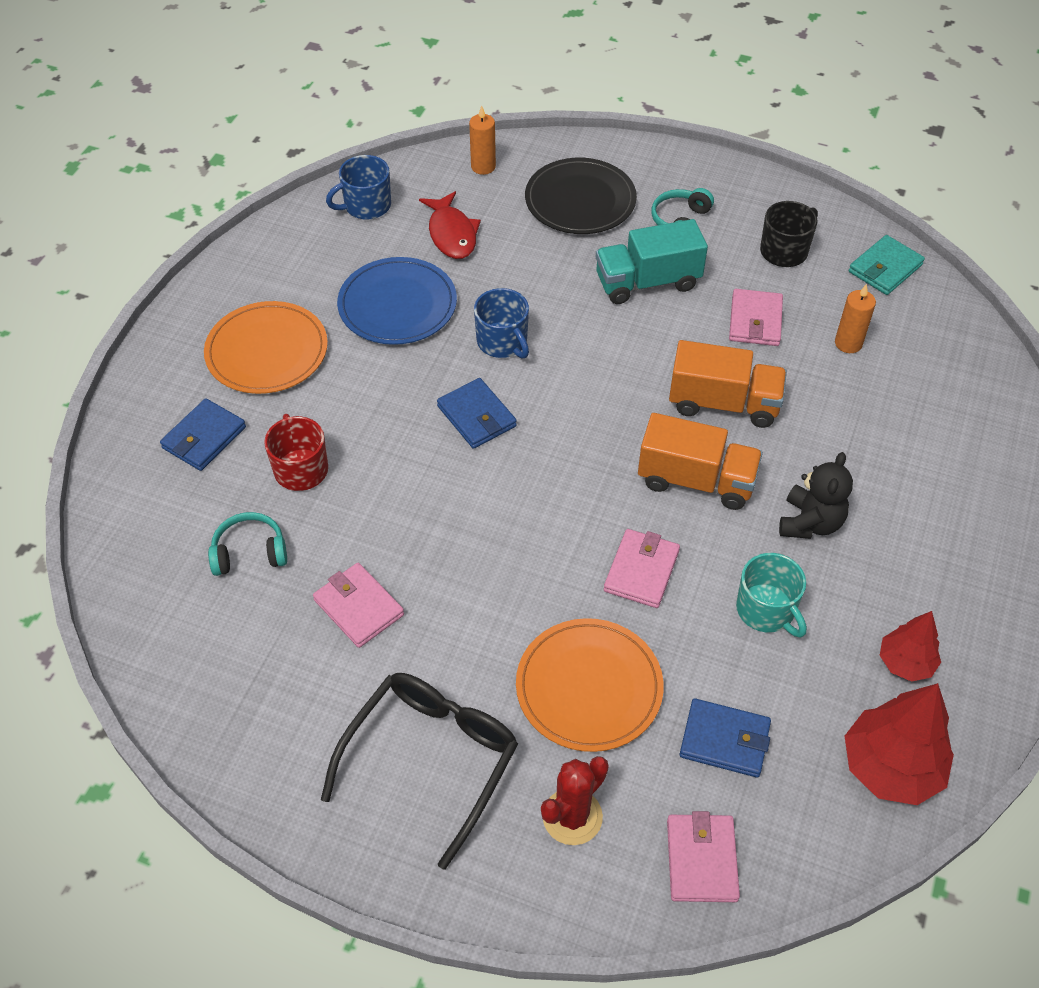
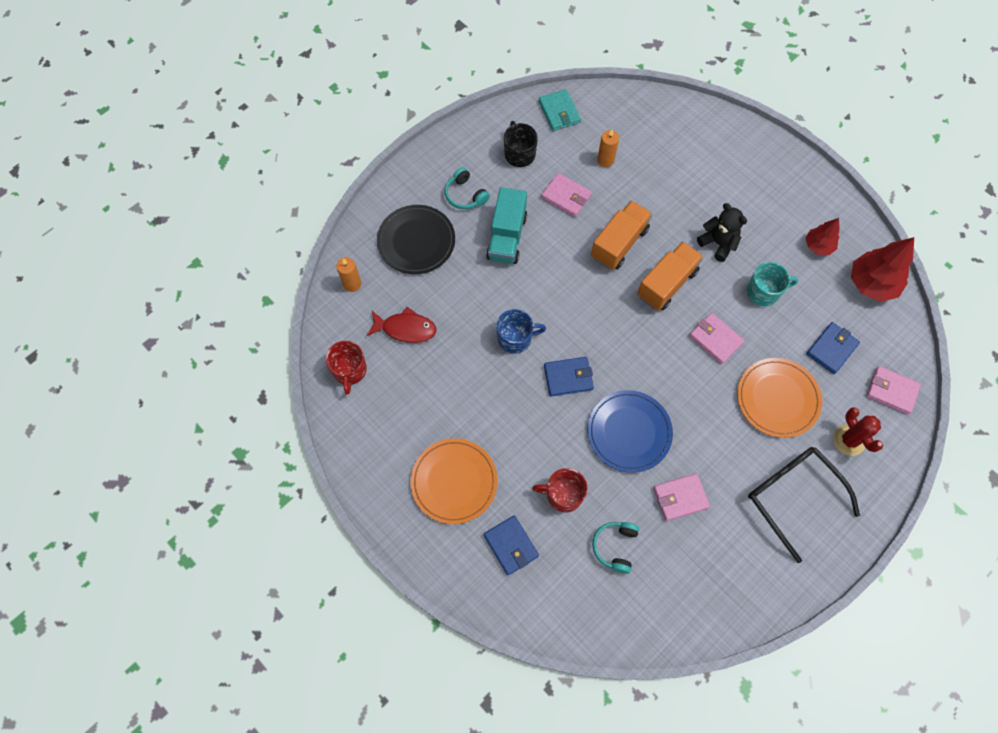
camera: 65 degrees left, 15 degrees up
blue mug [326,155,391,220] -> red mug [326,341,367,395]
blue plate [337,257,457,345] -> blue plate moved to [587,390,673,473]

